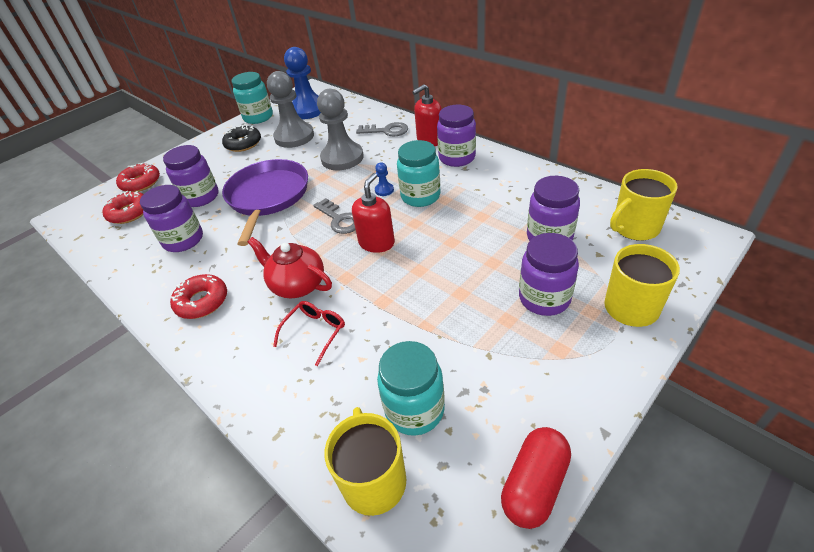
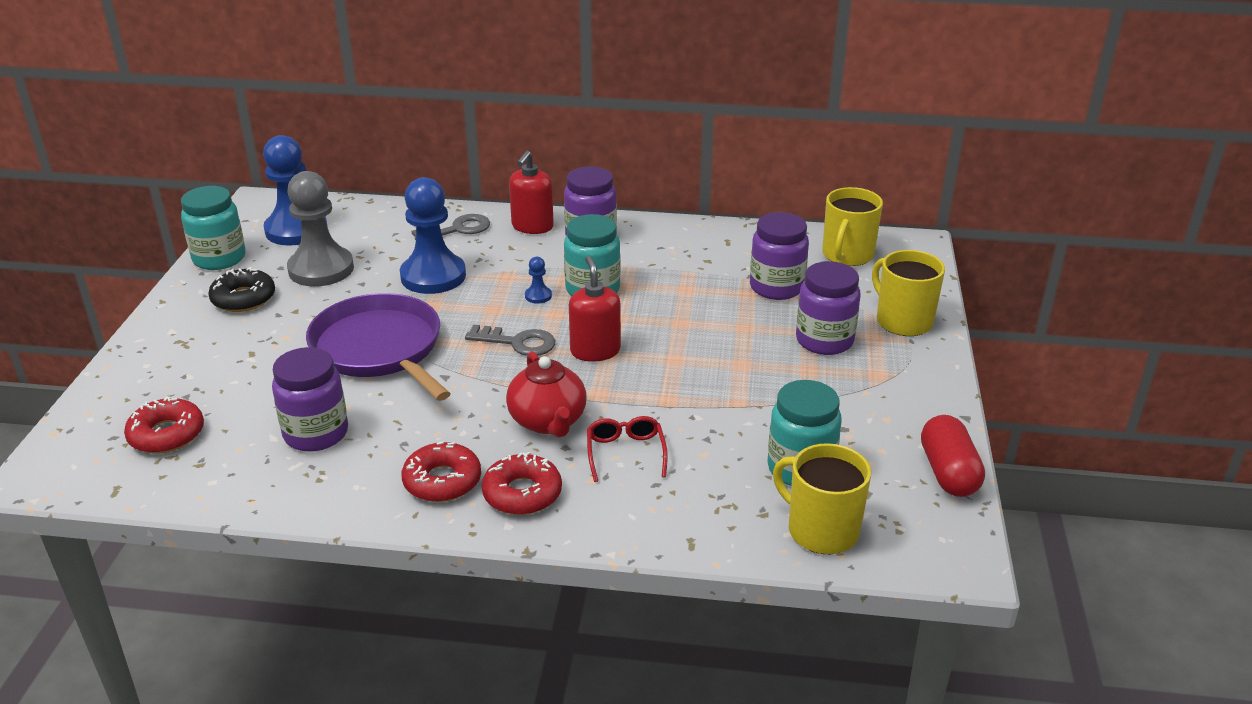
camera: 40 degrees left, 10 degrees down
red donut [116,163,160,192] -> red donut moved to [482,452,562,515]
purple jar [163,145,219,207] -> none
red teapot [248,237,332,298] -> red teapot turned 105 degrees counterclockwise [506,351,587,437]
grey pawn [317,89,364,170] -> blue pawn [400,177,466,294]

